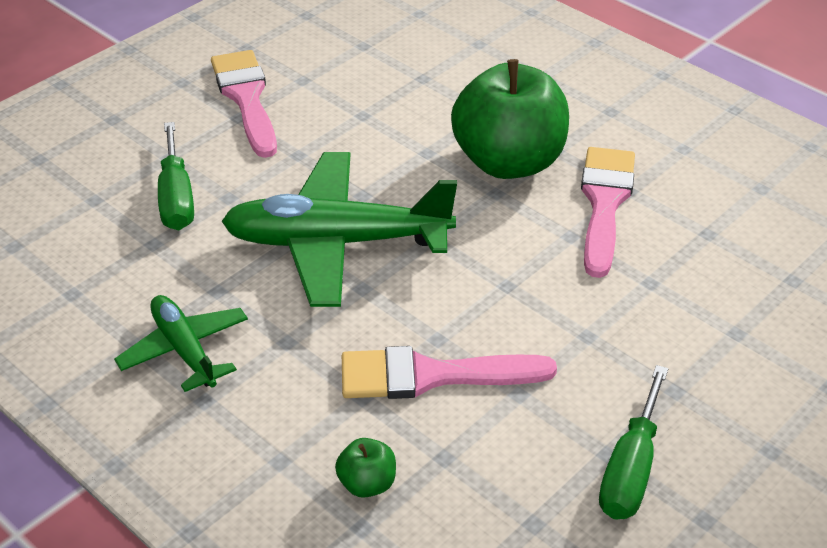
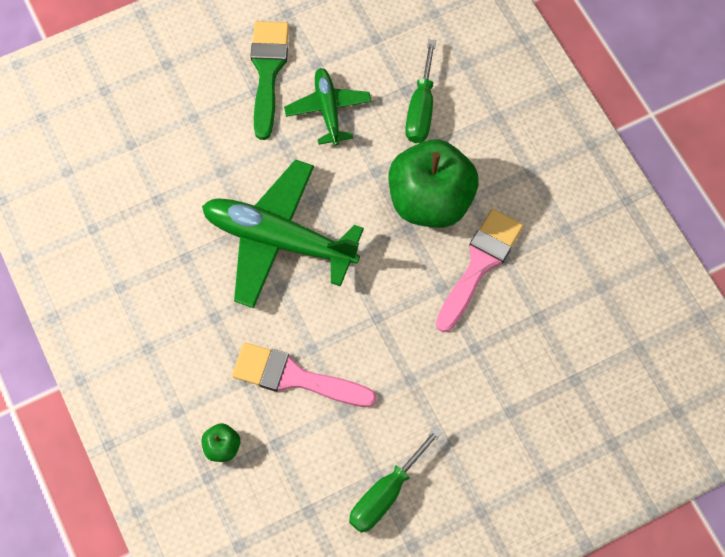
camera: 20 degrees right, 25 degrees up
green plane [114,295,248,392] -> green plane moved to [284,68,371,146]
green screwdriver [158,122,194,230] -> green screwdriver moved to [405,39,436,143]
pink brush [211,50,277,158] -> green brush [250,21,289,140]

